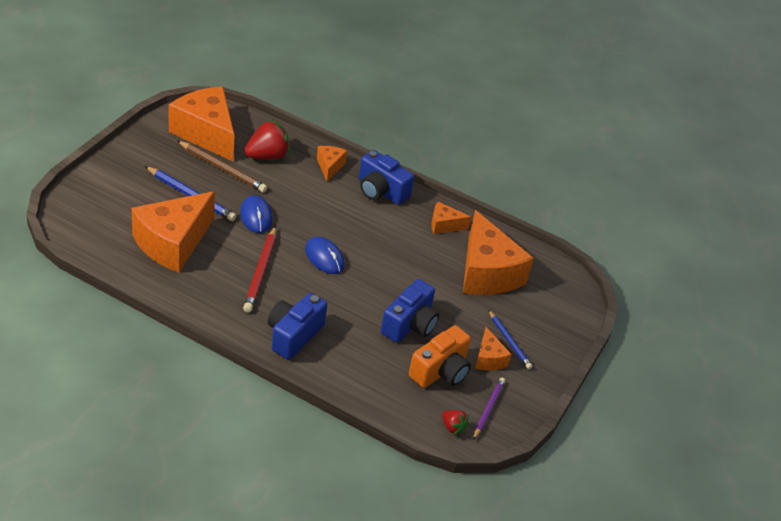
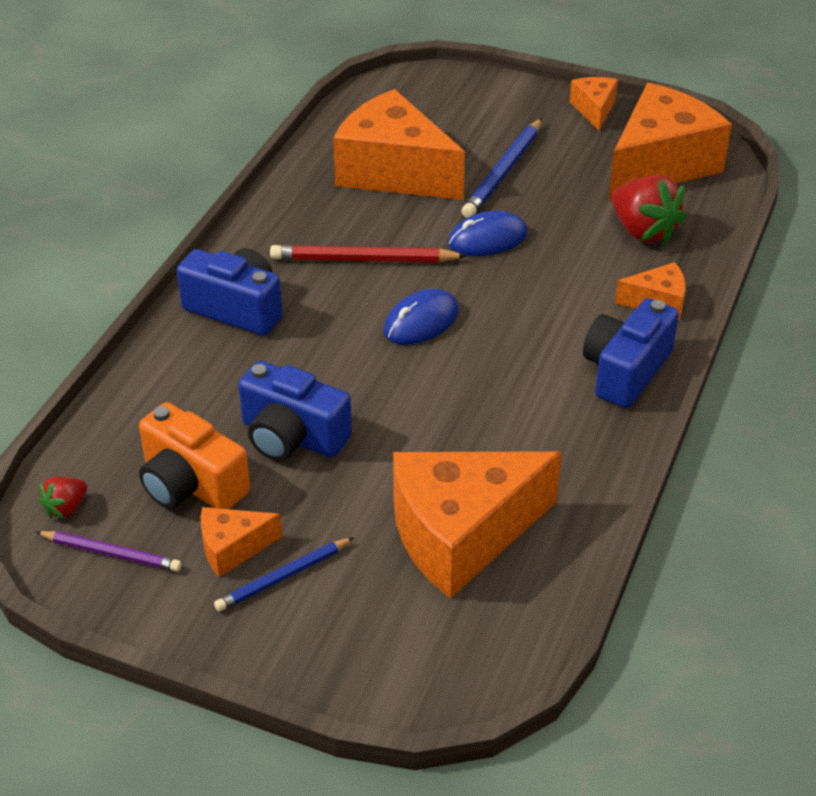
camera: 90 degrees right, 0 degrees up
brown pencil [177,141,267,193] -> none
orange cheese [431,202,471,234] -> orange cheese moved to [570,77,618,130]

